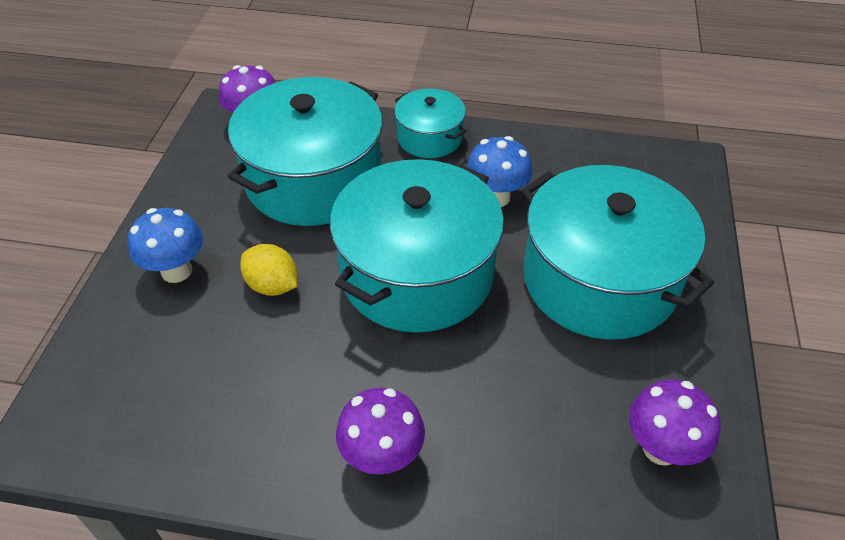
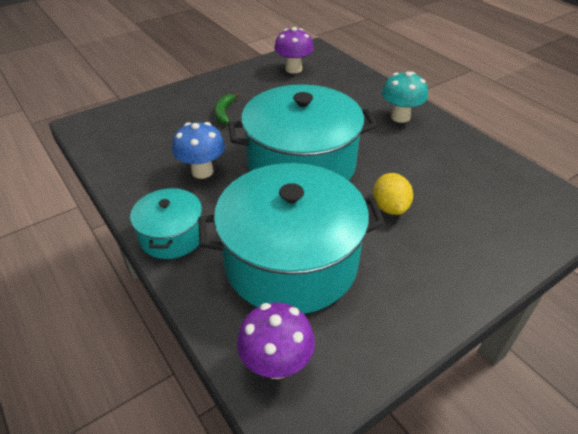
camera: 135 degrees left, 5 degrees down
blue mushroom [128,208,203,283] -> none
purple mushroom [336,388,425,475] -> turquoise mushroom [382,71,428,123]
turquoise pot [521,165,714,340] -> green banana [214,93,240,124]

